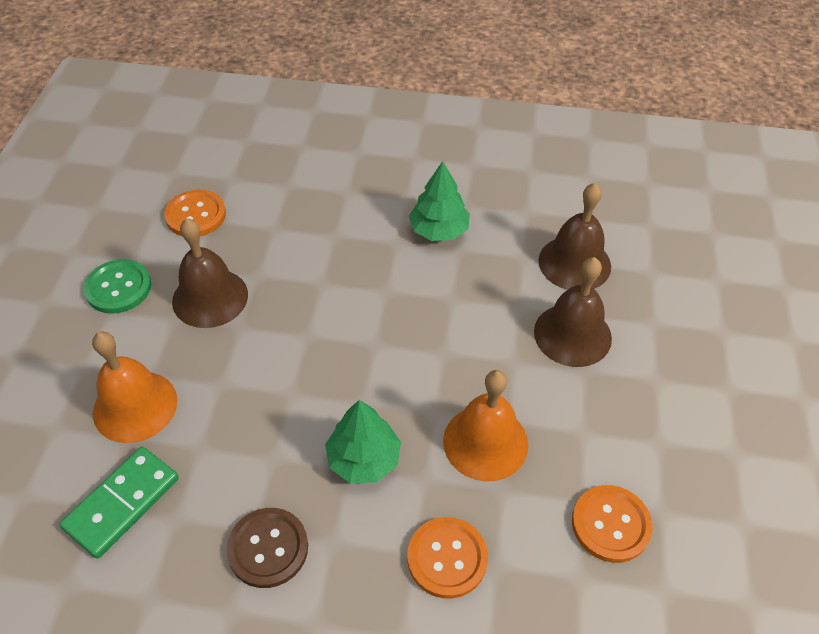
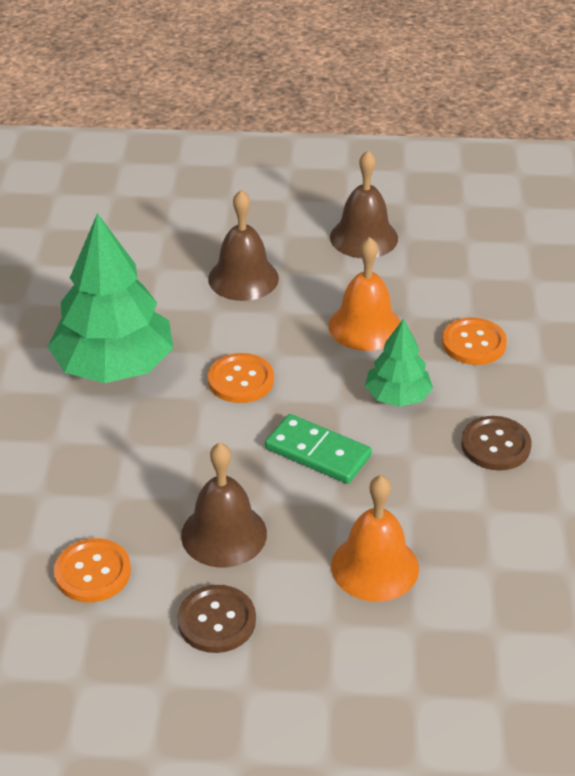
camera: 95 degrees left, 10 degrees down
green domino [60,447,179,558] -> green domino moved to [265,414,372,484]
green button [84,259,151,314] -> brown button [177,585,256,653]
green tree [409,161,470,241] -> green tree [48,213,173,383], size x1.88
brown bell [539,183,611,290] -> brown bell moved to [330,150,398,258]
orange button [572,485,653,563] -> orange button moved to [208,353,274,403]

